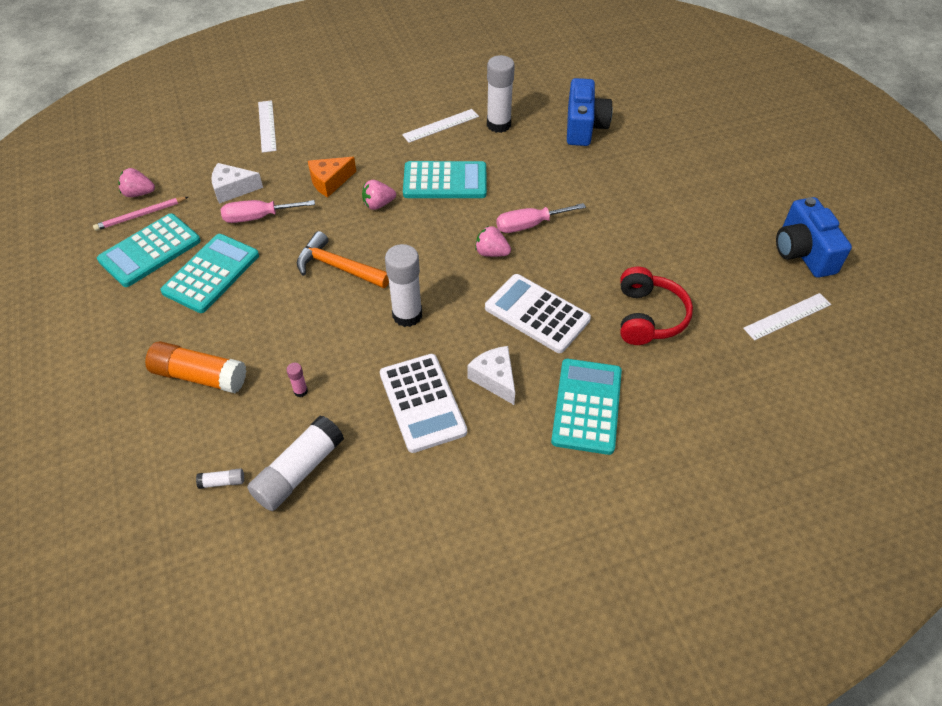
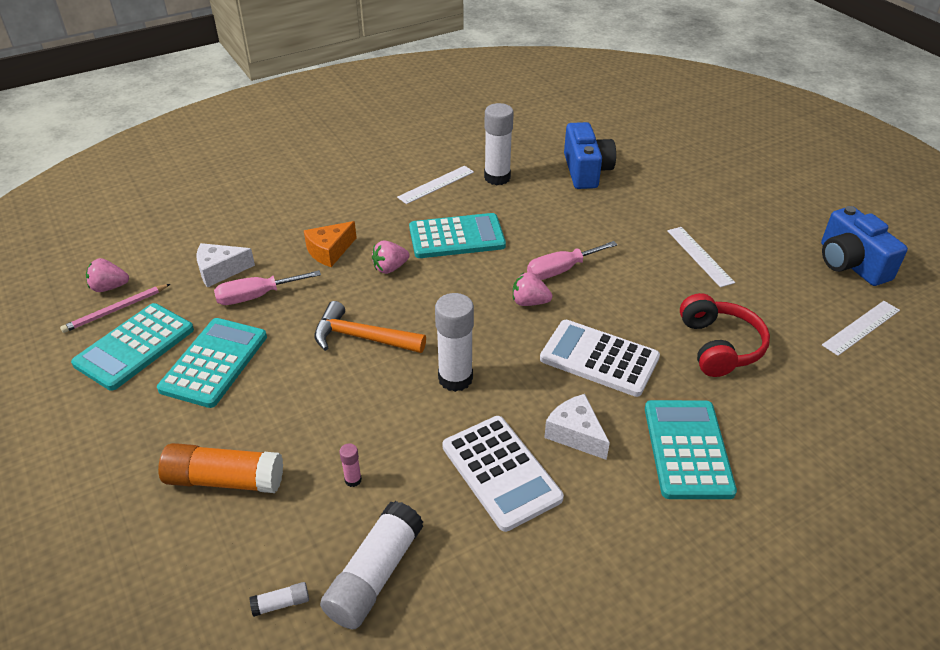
camera: 10 degrees left, 10 degrees down
white ruler [258,100,277,153] -> white ruler moved to [667,227,735,287]

